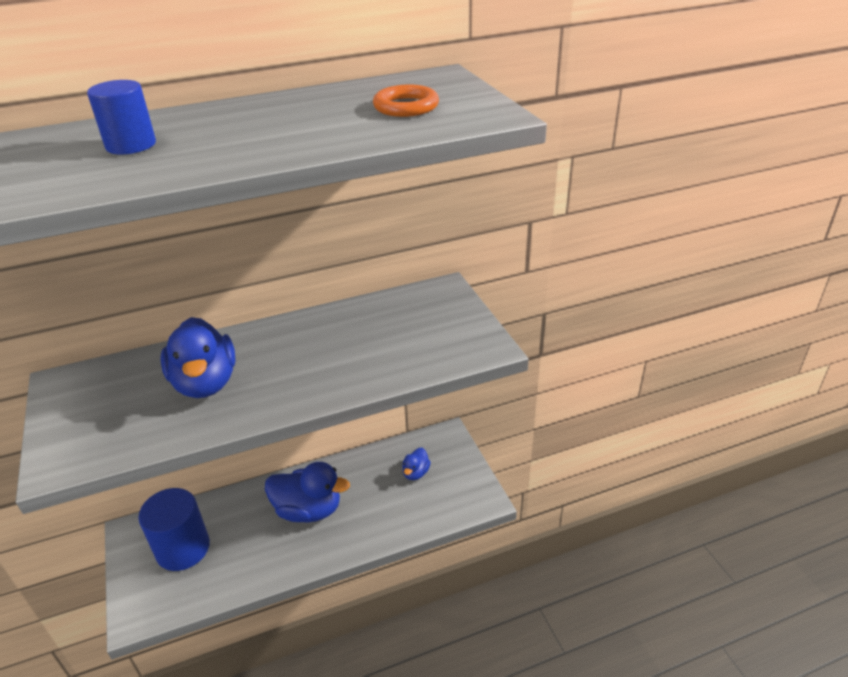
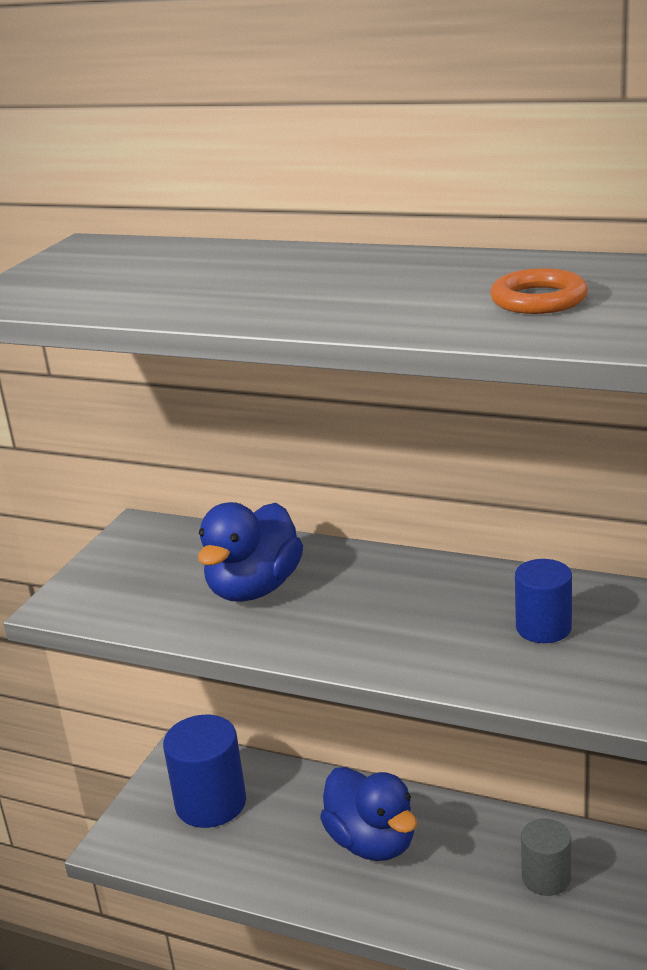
camera: 45 degrees right, 10 degrees down
blue cylinder [87,80,156,154] -> blue cylinder moved to [515,559,572,643]
blue duck [402,448,430,480] -> grey cylinder [521,819,571,896]

